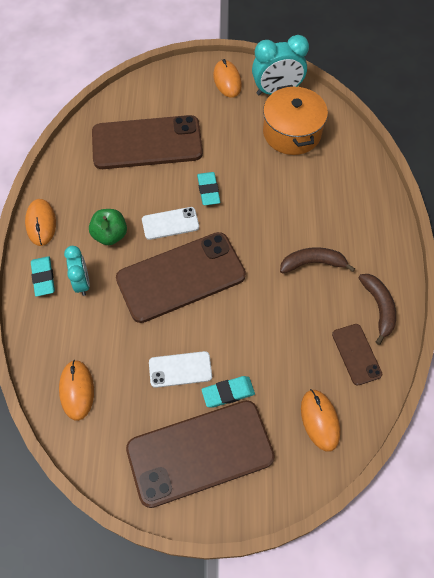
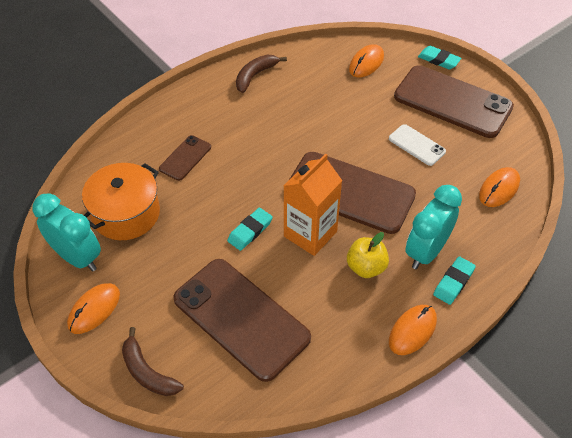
camera: 130 degrees left, 10 degrees down
turquoise clock [64,246,90,296] -> turquoise clock [405,185,462,269], size x1.60
green apple [89,209,127,245] -> yellow apple [347,232,389,278]
white phone [142,207,199,240] -> orange carton [284,154,342,256]
turquoise eraser [201,376,255,408] -> turquoise eraser moved to [418,46,461,69]
brown banana [280,247,355,274] -> brown banana moved to [122,327,184,396]
brown phone [332,324,382,386] -> brown phone moved to [159,135,211,181]

